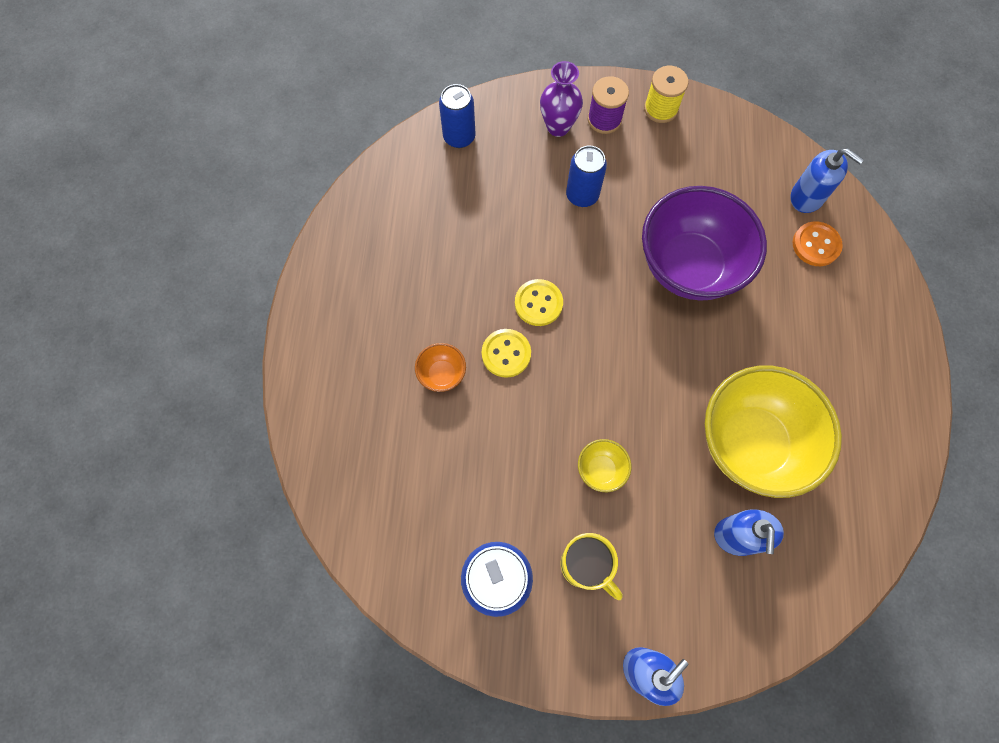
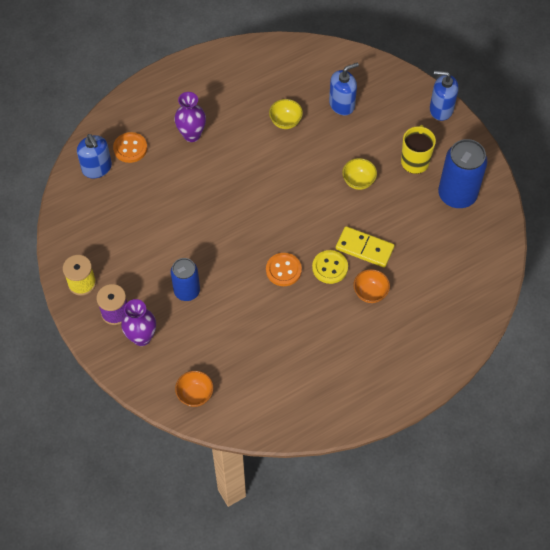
camera: 125 degrees left, 10 degrees down
blue can [439,84,476,148] -> orange bowl [175,371,213,407]
yellow button [515,279,563,326] -> orange button [266,253,302,286]
purple bowl [642,186,767,301] -> none
yellow bowl [705,365,842,498] -> yellow bowl [269,99,303,129], size x0.41
blue soap dispenser [791,148,864,213] -> blue soap dispenser turned 150 degrees clockwise [77,134,112,179]
none -> purple vase [174,92,206,142]
none -> yellow domino [336,226,395,268]

